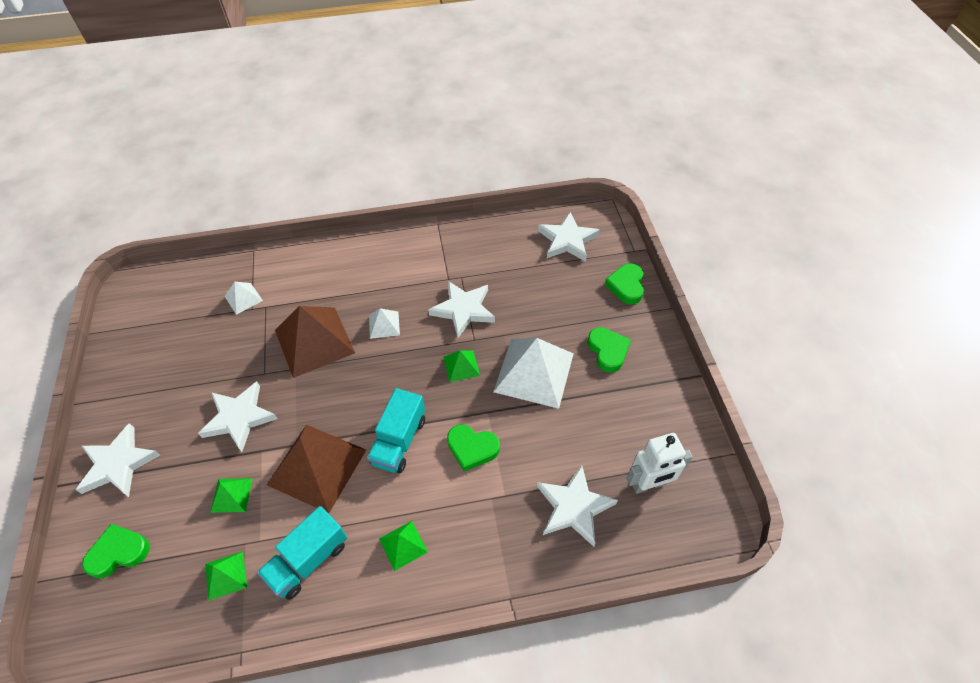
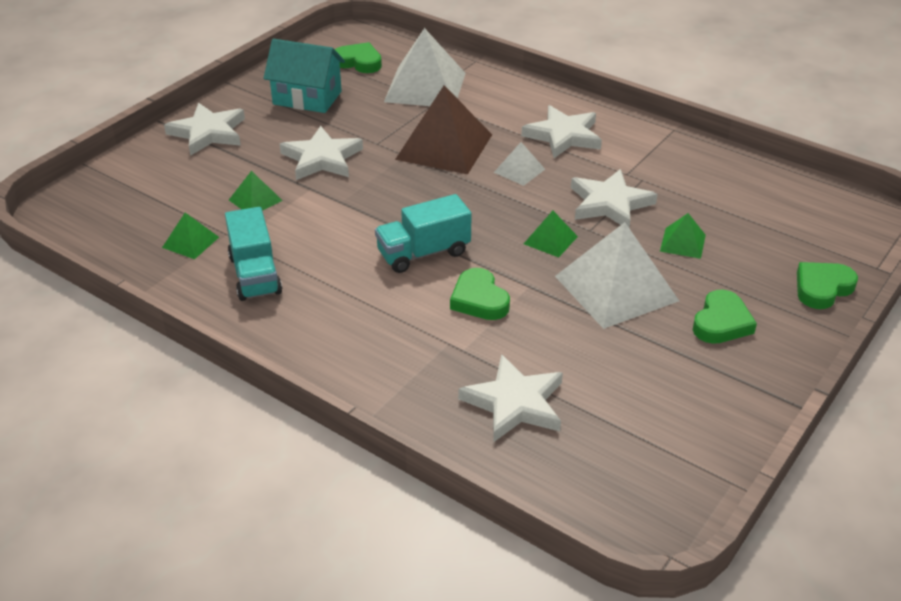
camera: 45 degrees right, 15 degrees down
green heart [82,524,150,578] -> green heart moved to [335,42,382,73]
white pyramid [224,282,263,315] -> white pyramid [384,28,466,106], size x2.11
turquoise truck [257,506,347,600] -> turquoise truck turned 105 degrees counterclockwise [225,207,282,301]
brown pyramid [267,425,366,513] -> none
green pyramid [379,521,428,571] -> green pyramid moved to [660,213,706,259]
white star [538,212,600,262] -> white star moved to [521,105,602,158]
white robot [626,433,693,494] -> none
none -> turquoise house [263,39,345,113]

